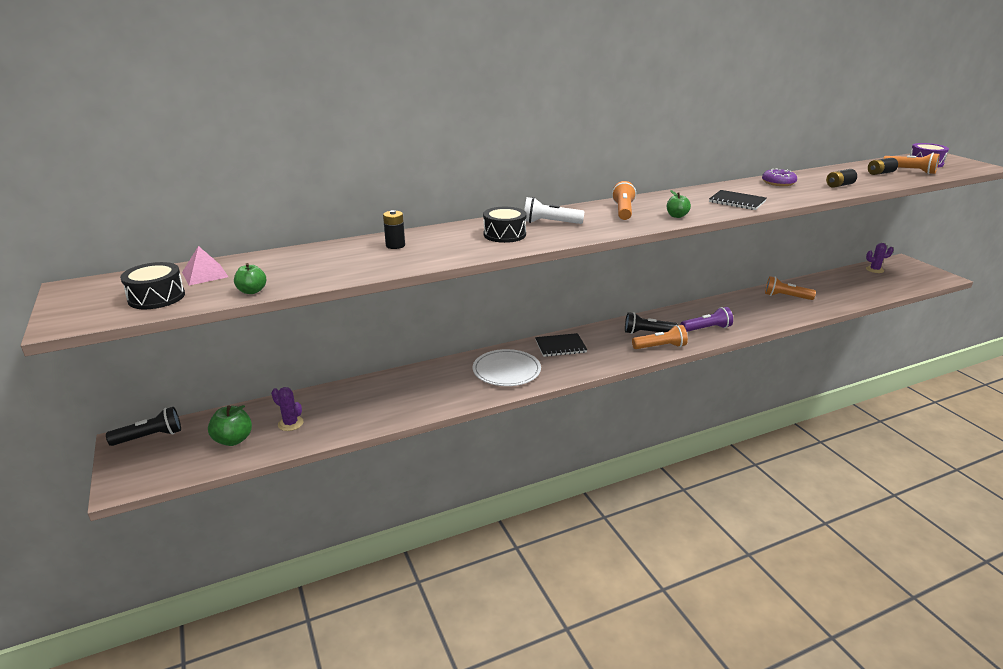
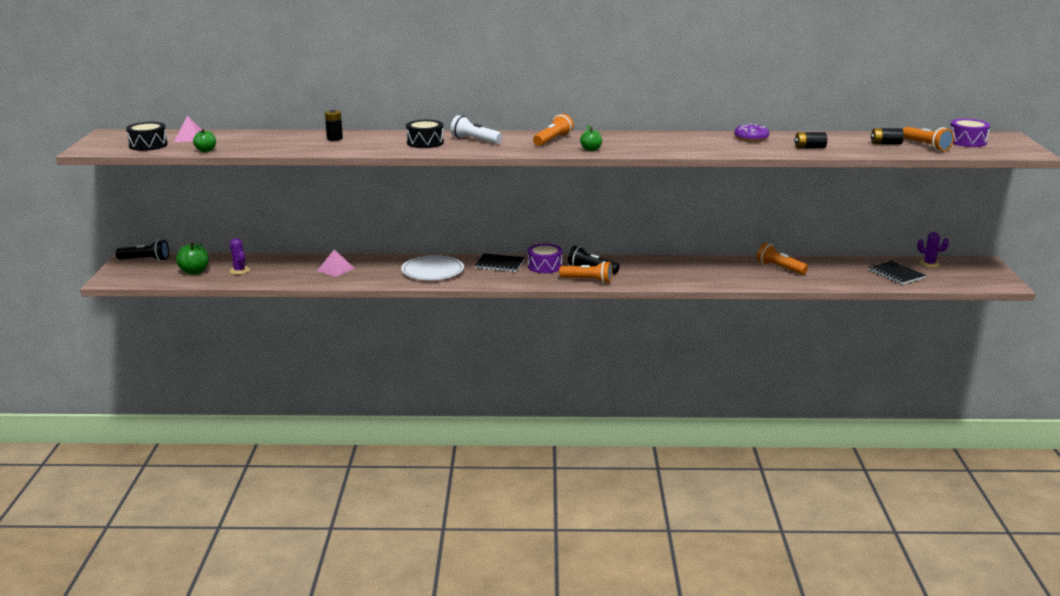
camera: 25 degrees right, 5 degrees down
purple flashlight [681,307,733,332] -> none
black notebook [709,190,766,210] -> black notebook moved to [869,261,926,285]
none -> pink pyramid [317,249,355,277]
none -> purple drum [528,244,562,273]

